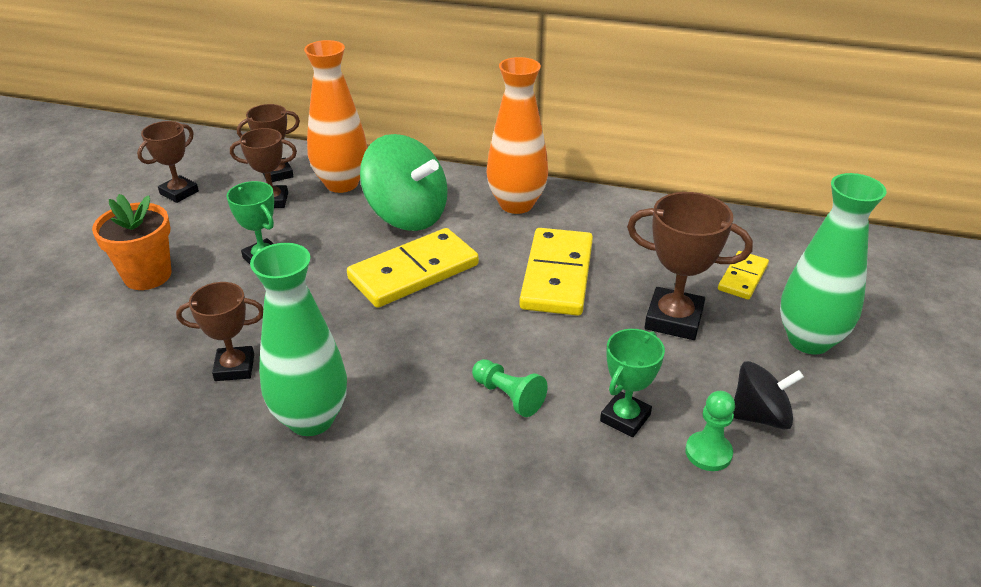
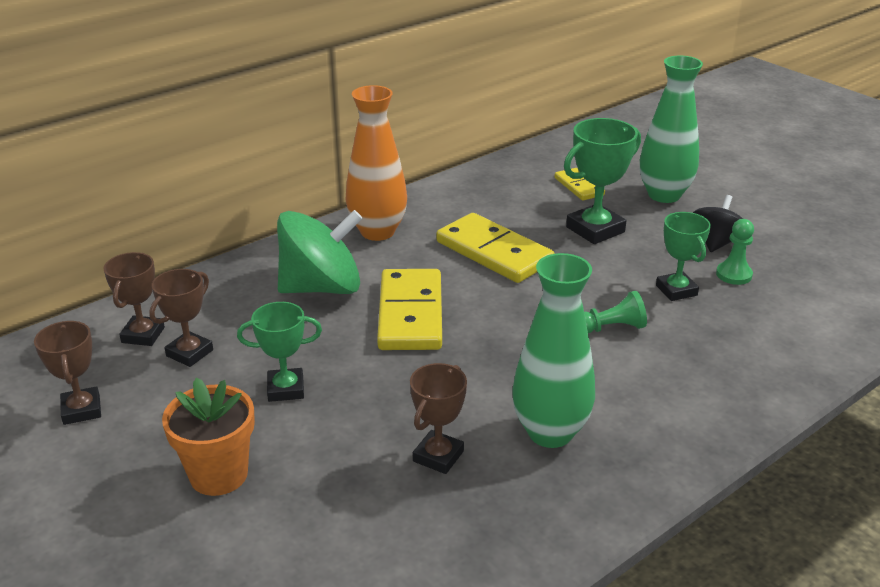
camera: 55 degrees left, 5 degrees down
orange vase [304,40,368,193] -> none
brown trophy [627,192,753,340] -> green trophy [564,118,641,244]

